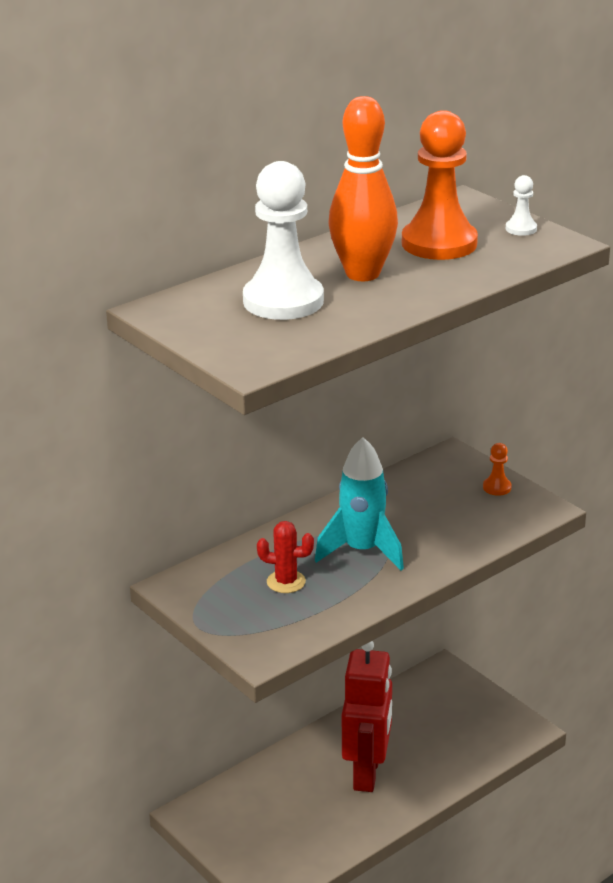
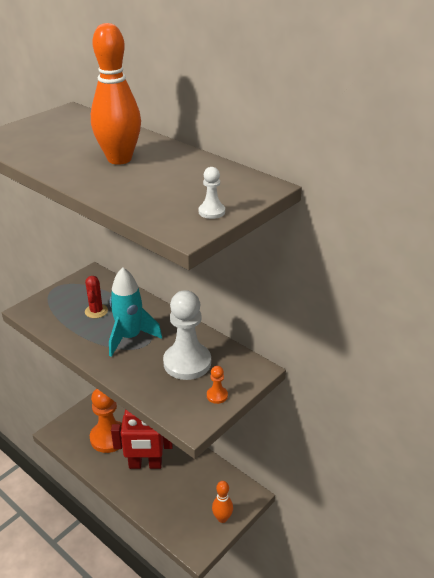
camera: 80 degrees right, 5 degrees up
white pawn [243,161,324,320] -> white pawn moved to [163,290,211,380]
orange pawn [402,110,478,260] -> orange pawn moved to [90,389,122,453]
none -> orange bowling pin [212,481,233,523]

